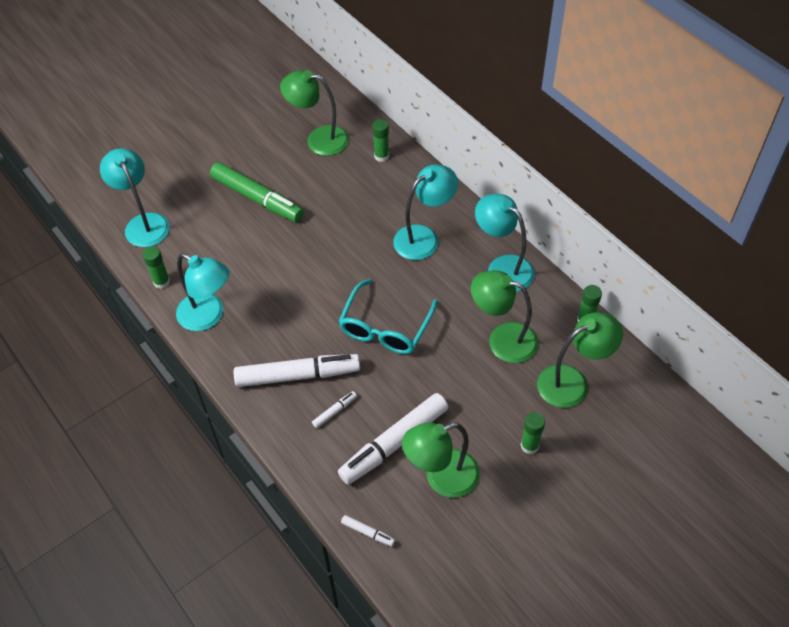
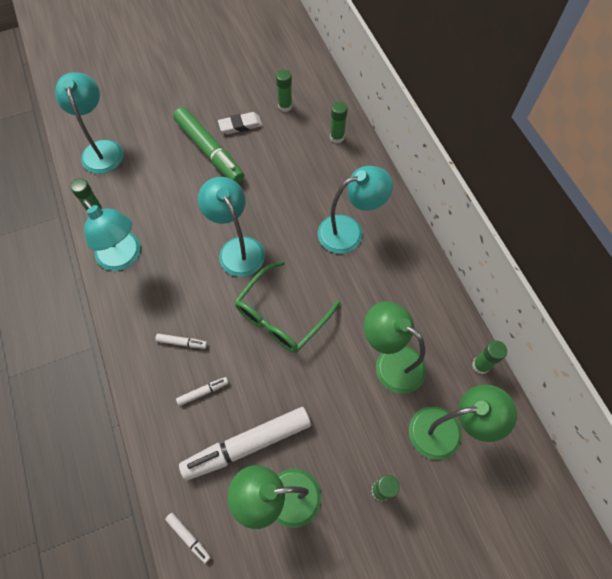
camera: 15 degrees right, 10 degrees up
white marker [234,354,360,387] -> white marker [155,334,207,349], size x0.42
green lamp [280,70,349,156] -> green glue stick [276,69,292,112]
turquoise glasses [338,279,438,354] -> green glasses [235,261,340,353]
turquoise lamp [475,194,535,292] -> turquoise lamp moved to [198,177,265,277]
none -> white eraser [218,112,263,134]

